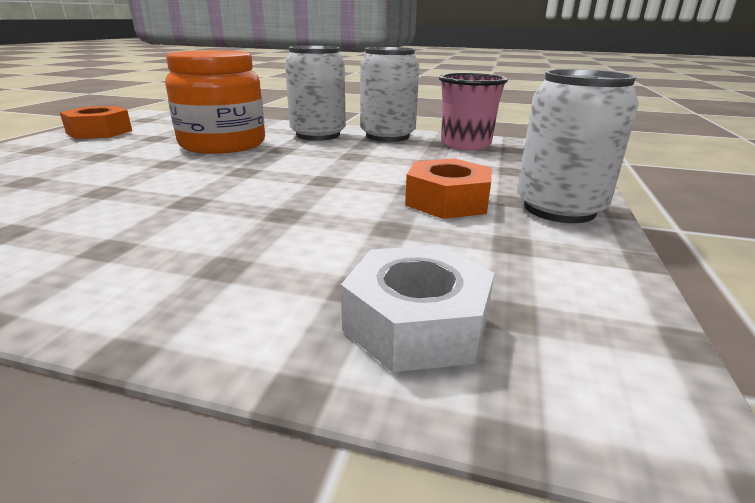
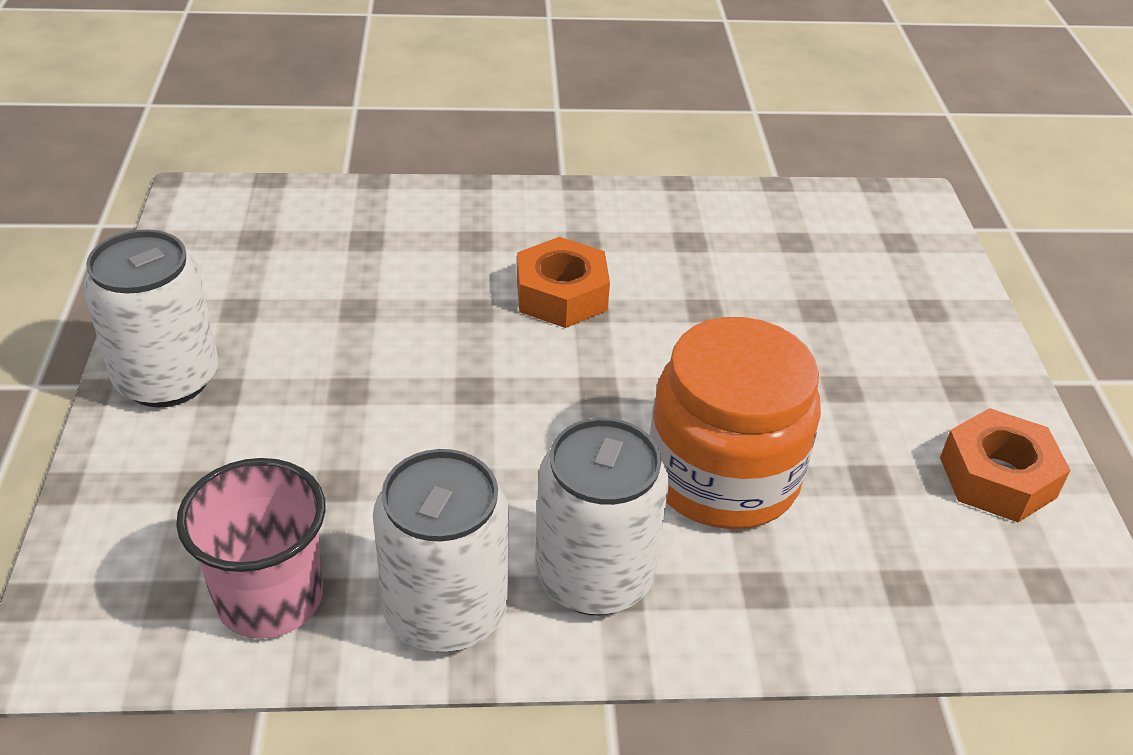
camera: 160 degrees right, 15 degrees up
white nut [341,245,495,372] -> none
orange nut [405,158,492,219] -> orange nut moved to [517,237,610,328]

